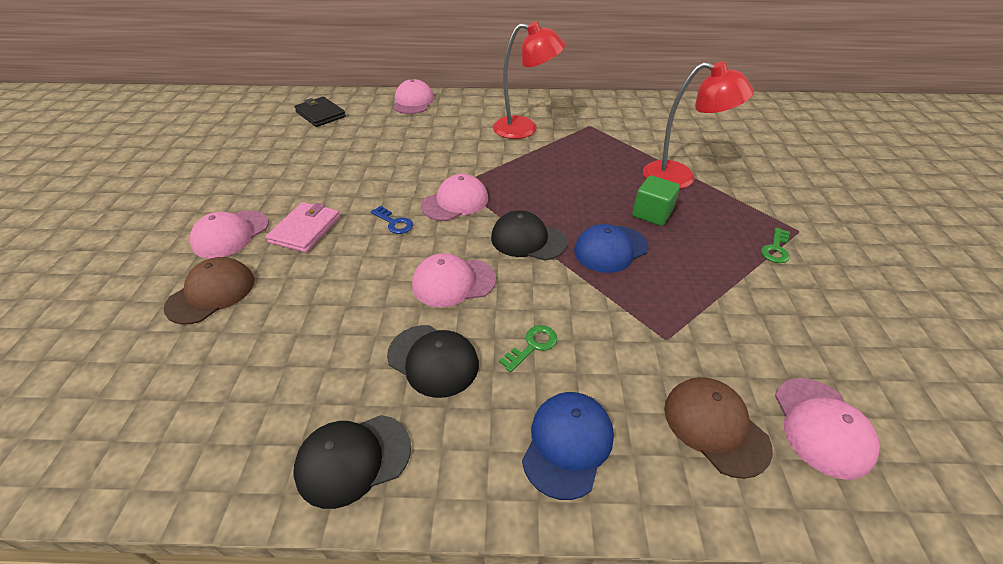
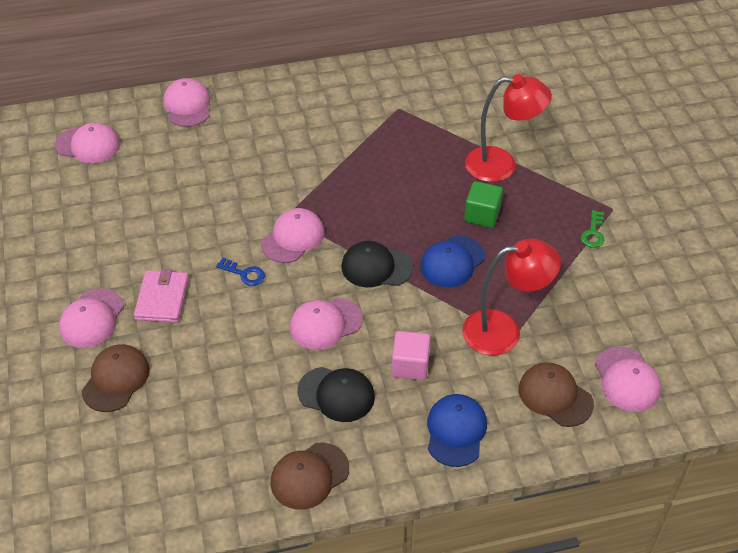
camera: 15 degrees left, 5 degrees up
black cap [293,415,411,509] -> brown cap [271,443,349,510]
black wallet [294,96,346,127] -> pink cap [55,123,120,163]
red lamp [493,21,565,139] -> red lamp moved to [462,239,561,356]
green key [499,325,557,372] -> pink cube [392,331,431,380]

